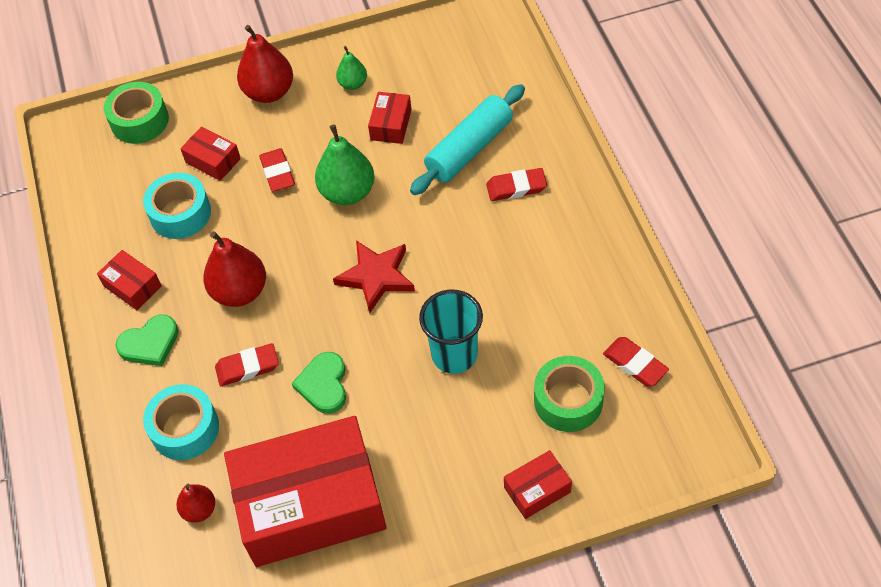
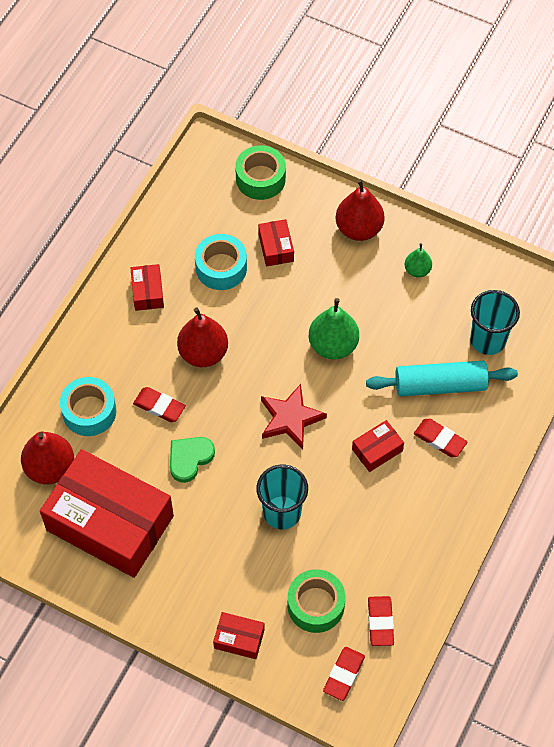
camera: 40 degrees right, 5 degrees up
green heart [116,315,178,366] -> none
red pear [176,484,215,523] -> red pear [21,432,74,485], size x1.79
red eraser [259,148,295,192] -> red eraser moved to [323,647,365,701]
red box [368,92,412,144] -> red box moved to [352,420,404,472]
none -> turquoise cup [470,290,520,355]

